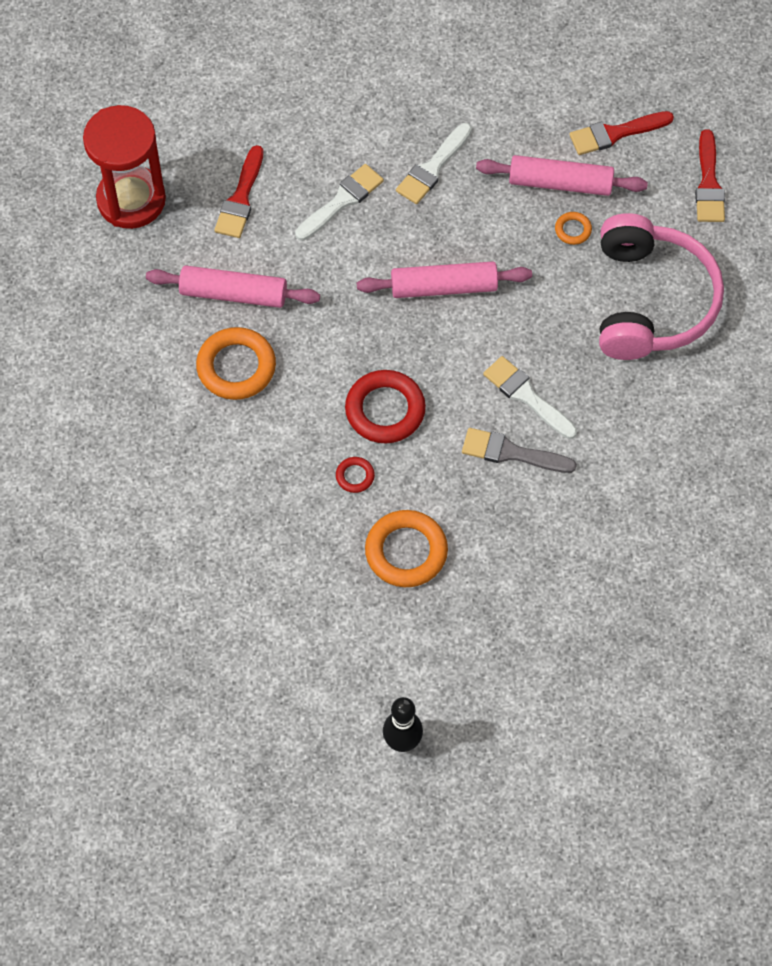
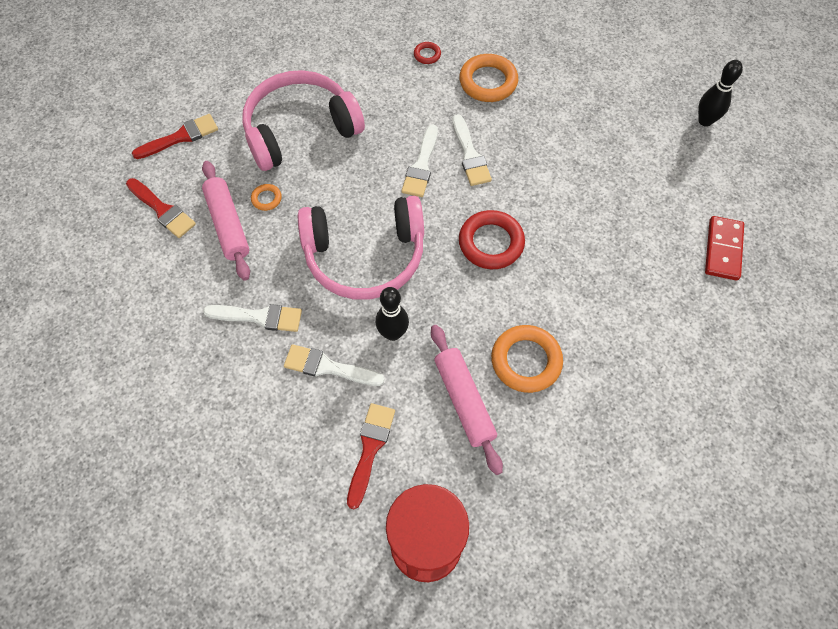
camera: 120 degrees left, 0 degrees up
red brush [214,145,263,238] -> red brush turned 60 degrees counterclockwise [347,403,395,509]
red ring [336,457,375,493] -> red ring moved to [414,42,441,64]
pink rolling pin [357,261,532,298] -> pink headphones [298,196,424,300]
orange ring [365,510,448,587] -> orange ring moved to [459,54,518,102]
grey brush [462,428,577,473] -> white brush [452,114,492,186]
none -> black bowling pin [376,287,409,341]
none -> red domino [705,216,744,281]

